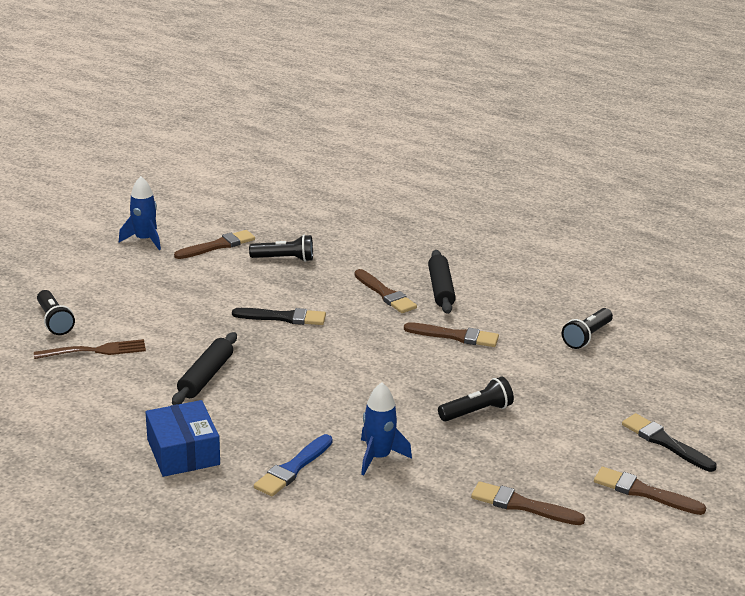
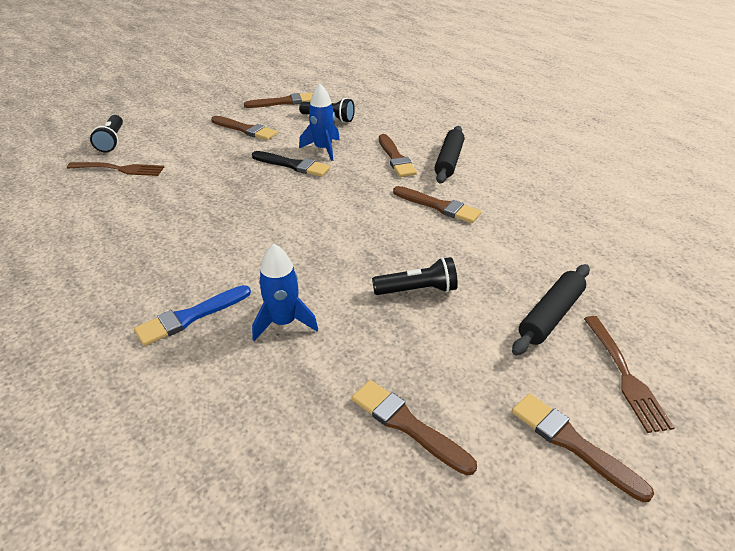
camera: 20 degrees right, 10 degrees up
blue rocket [119,176,161,250] -> blue rocket moved to [299,84,340,161]
blue box [145,400,220,477] -> none
black rolling pin [172,332,237,405] -> black rolling pin moved to [512,264,590,355]
black flashlight [562,308,613,349] -> none
black brush [622,413,717,472] -> brown fork [584,316,675,433]
none -> brown brush [211,116,277,140]

